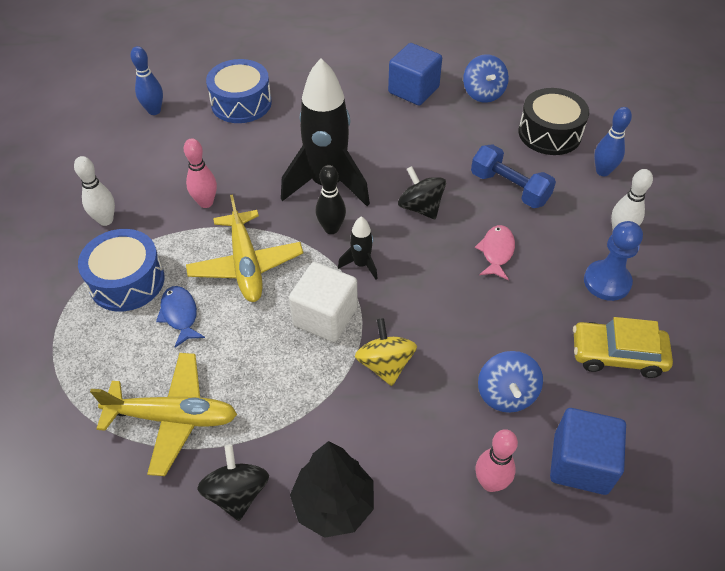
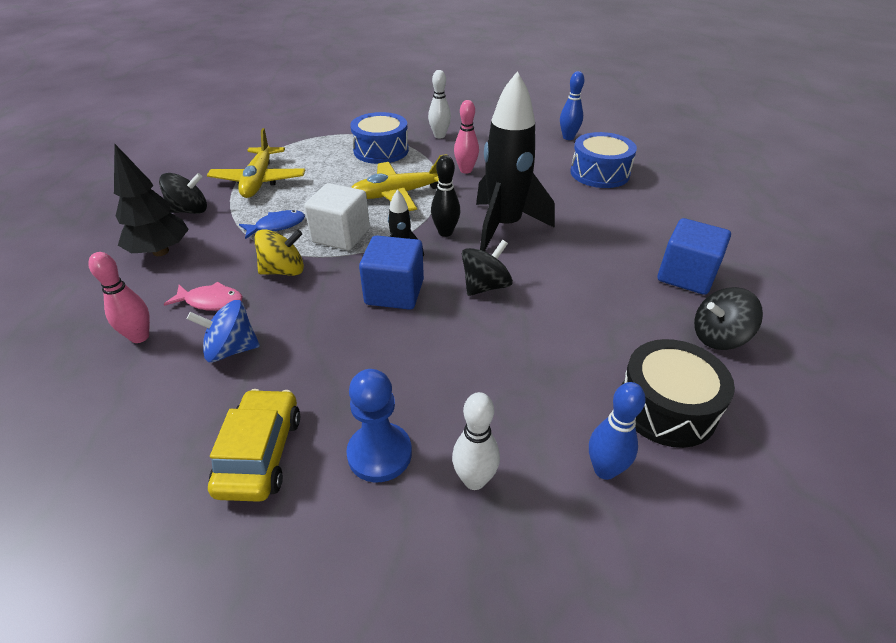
camera: 85 degrees right, 10 degrees down
blue fish [156,286,205,347] -> blue fish moved to [239,210,305,239]
blue spinning top [463,54,509,103] -> black spinning top [694,287,763,350]
blue dumbbell [471,144,556,208] -> none
pink fish [475,225,515,280] -> pink fish moved to [164,282,243,311]
blue cube [550,408,626,495] -> blue cube moved to [359,235,424,310]

